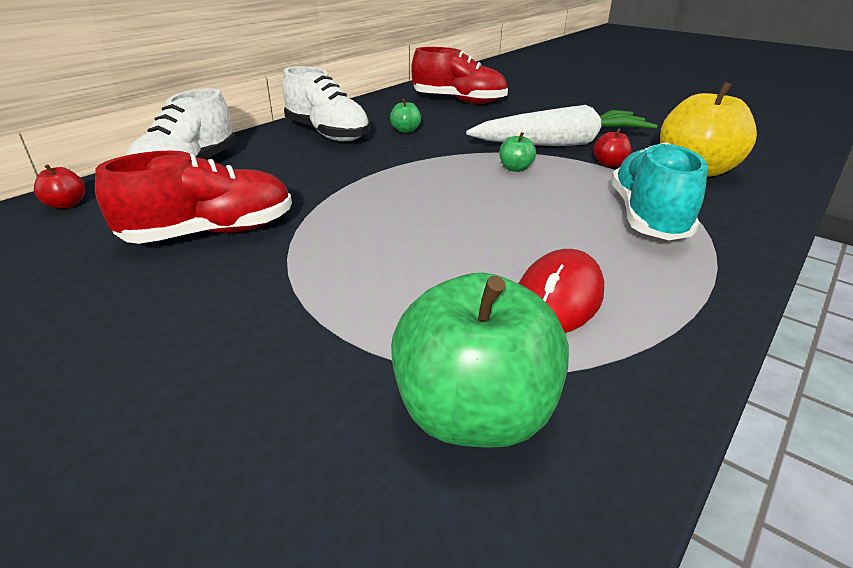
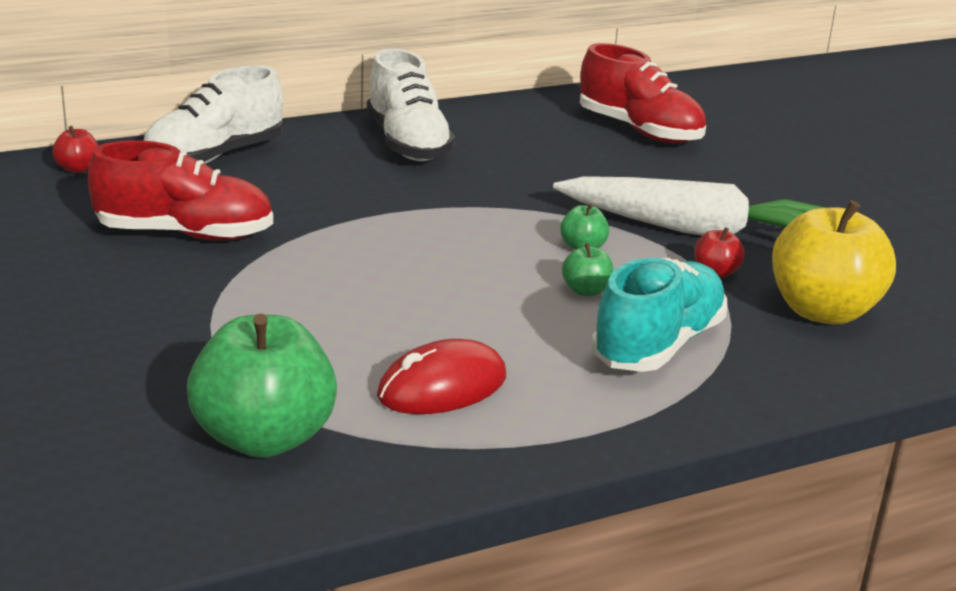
camera: 25 degrees right, 5 degrees down
green apple [390,99,421,133] -> green apple moved to [562,243,614,296]

